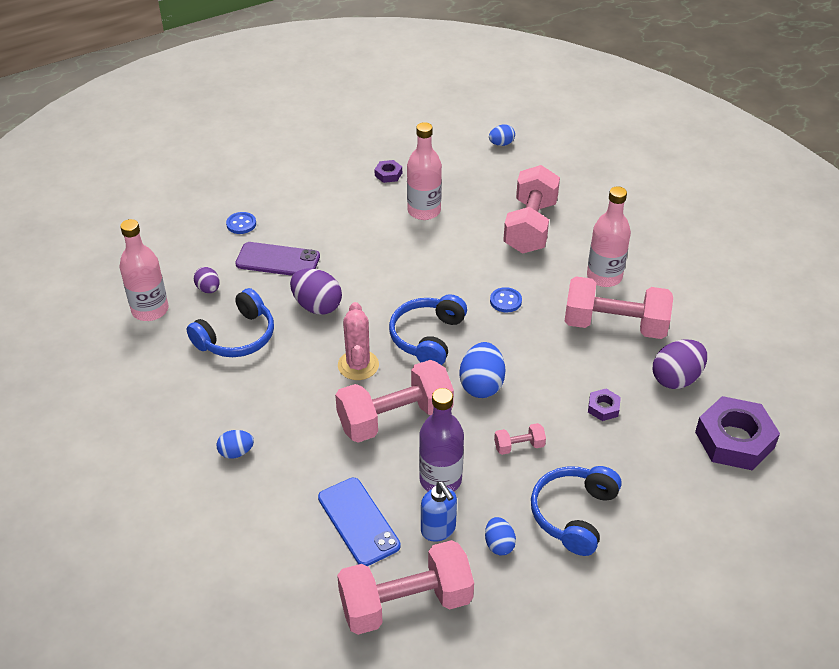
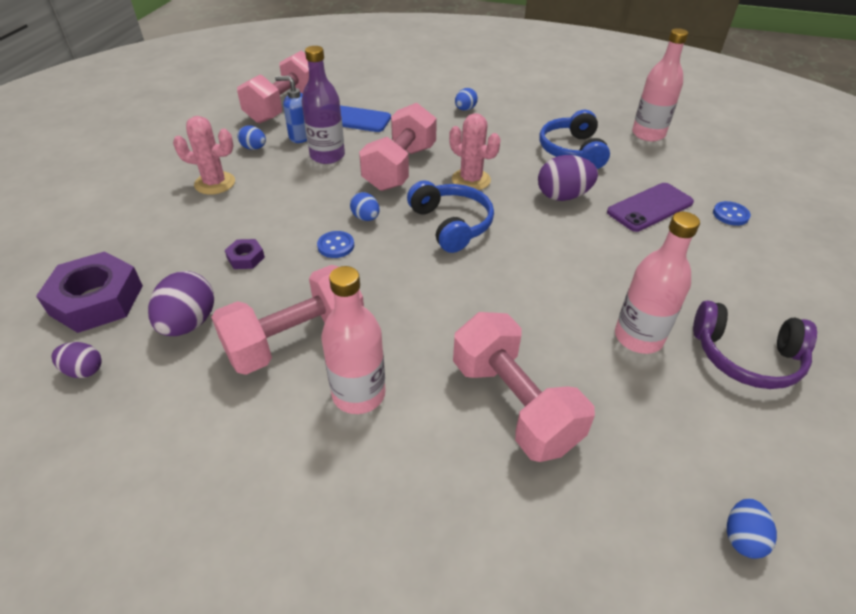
camera: 135 degrees right, 0 degrees up
purple egg [194,267,220,293] -> purple egg moved to [52,342,102,378]
purple nut [374,160,402,183] -> purple headphones [693,300,817,389]
blue egg [459,342,506,398] -> blue egg [350,192,380,221], size x0.58
blue button [490,287,522,313] -> blue button moved to [317,231,354,258]
pink dumbbell [494,423,546,455] -> none
blue headphones [531,466,622,556] -> pink cactus [173,116,235,195]

